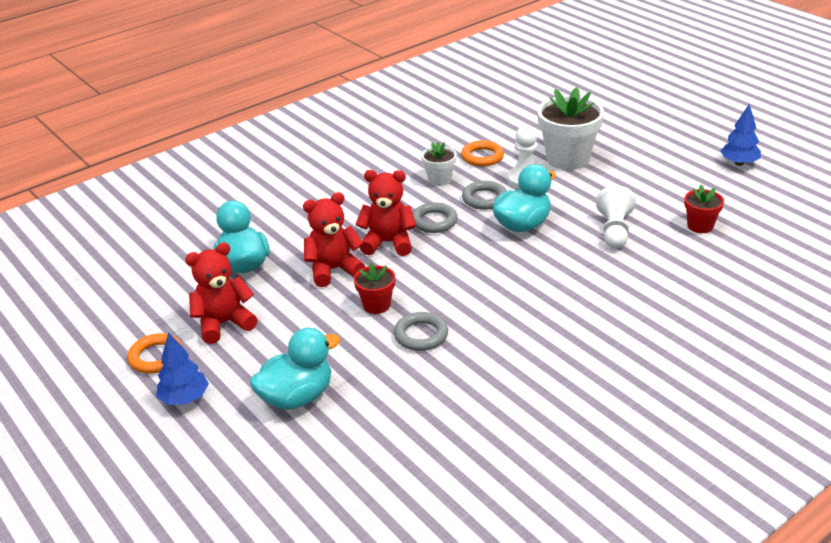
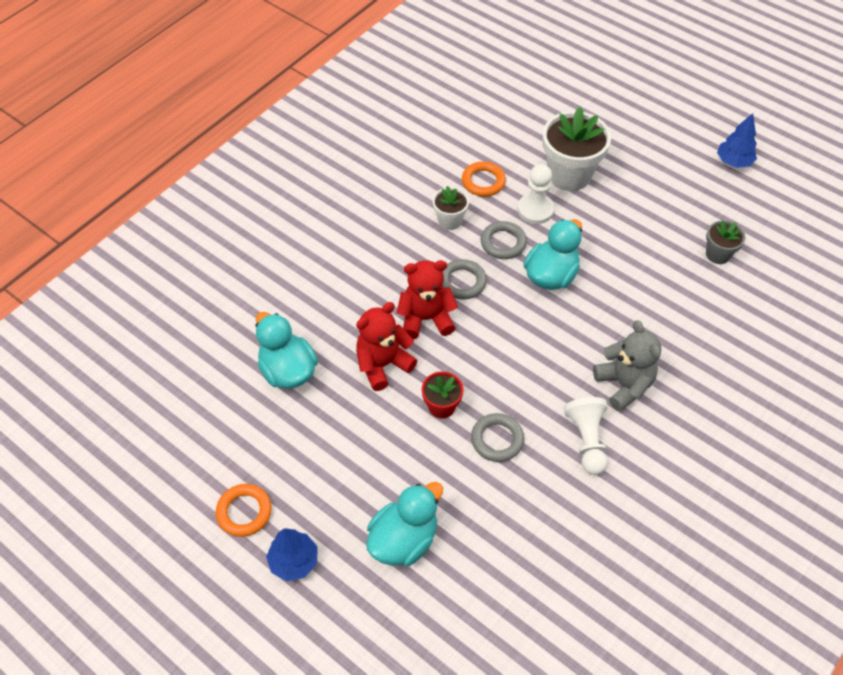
camera: 15 degrees left, 20 degrees up
red teddy bear [185,242,257,344] -> none
white pawn [596,185,636,249] -> white pawn moved to [564,397,608,475]
red flower pot [684,185,724,233] -> grey flower pot [706,220,745,264]
none -> grey teddy bear [593,321,661,411]

